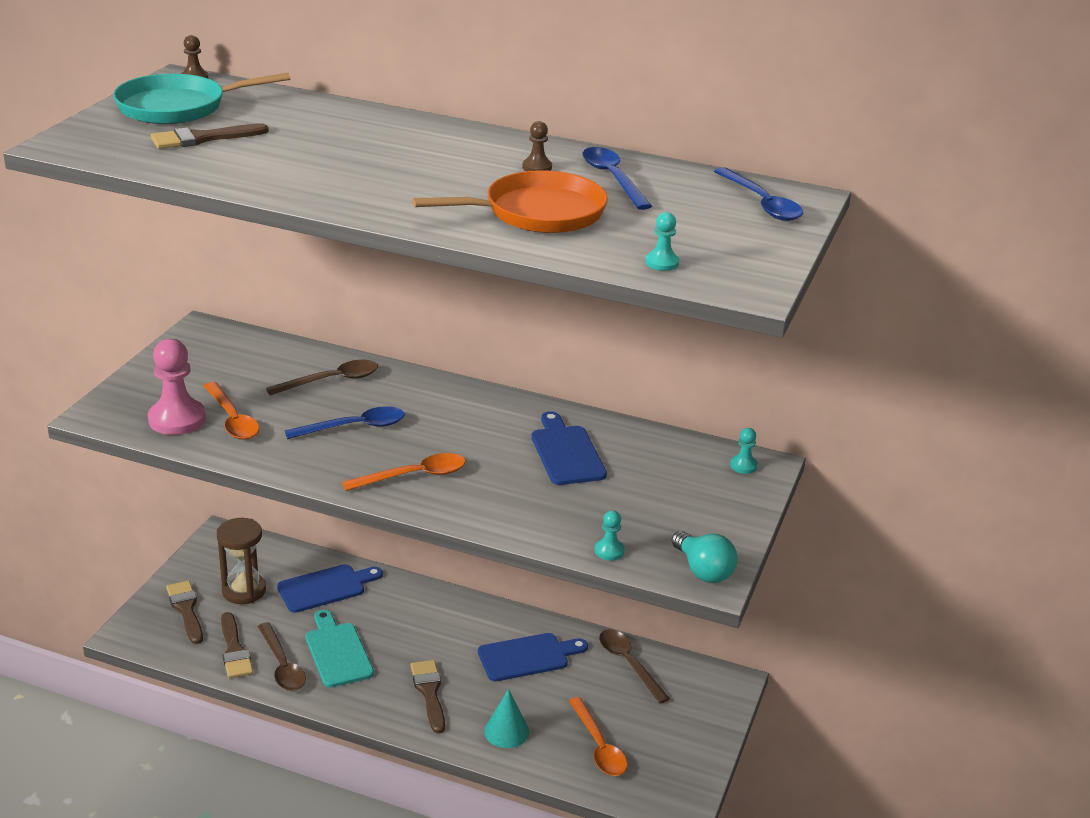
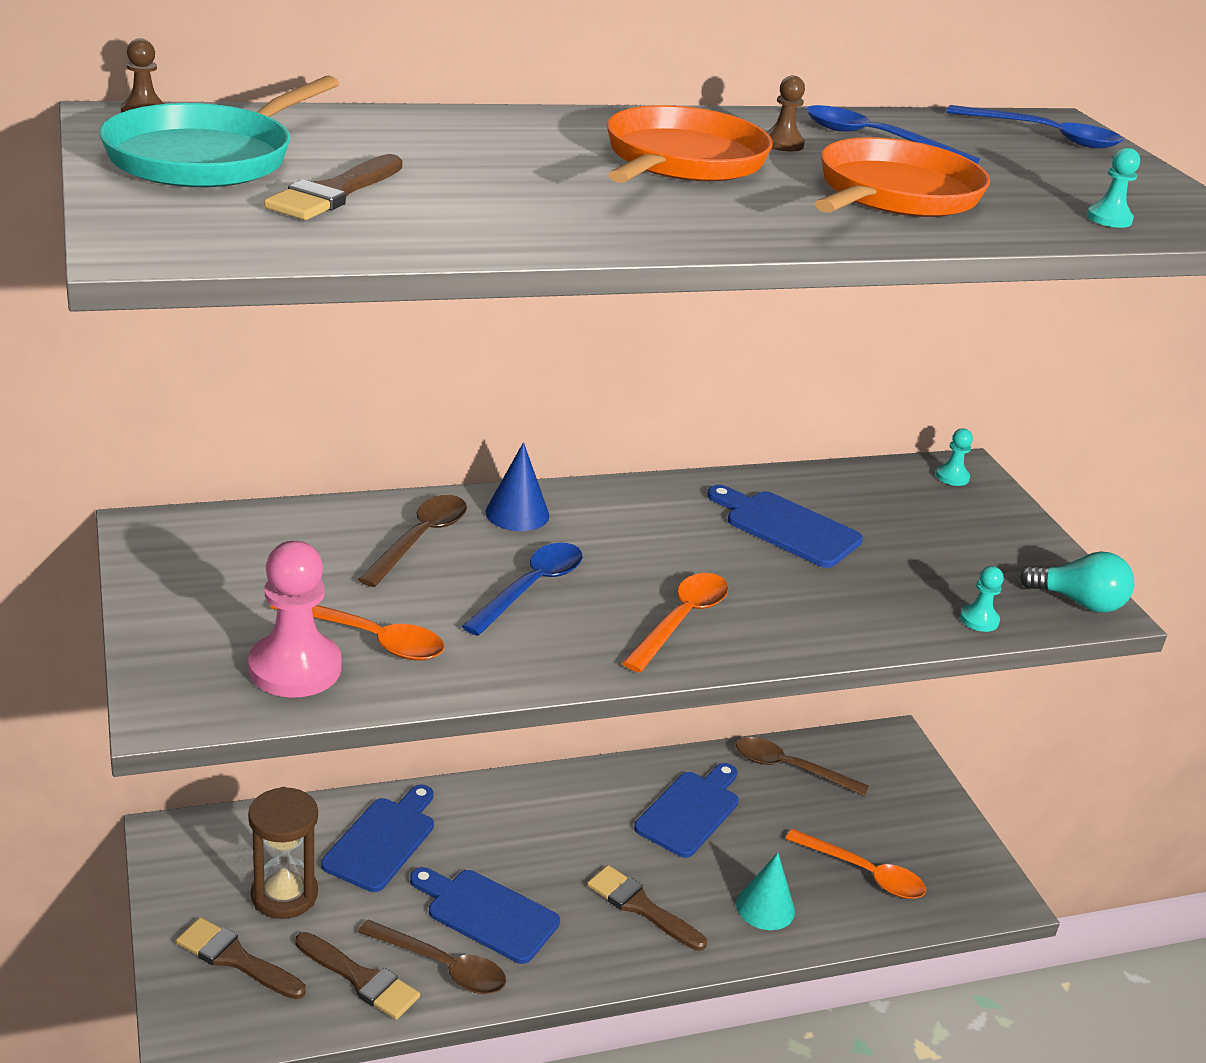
camera: 40 degrees left, 0 degrees up
turquoise cutting board [305,610,374,688] -> blue cutting board [410,867,560,964]
none -> blue cone [485,442,549,531]
none -> orange pan [607,105,773,183]

